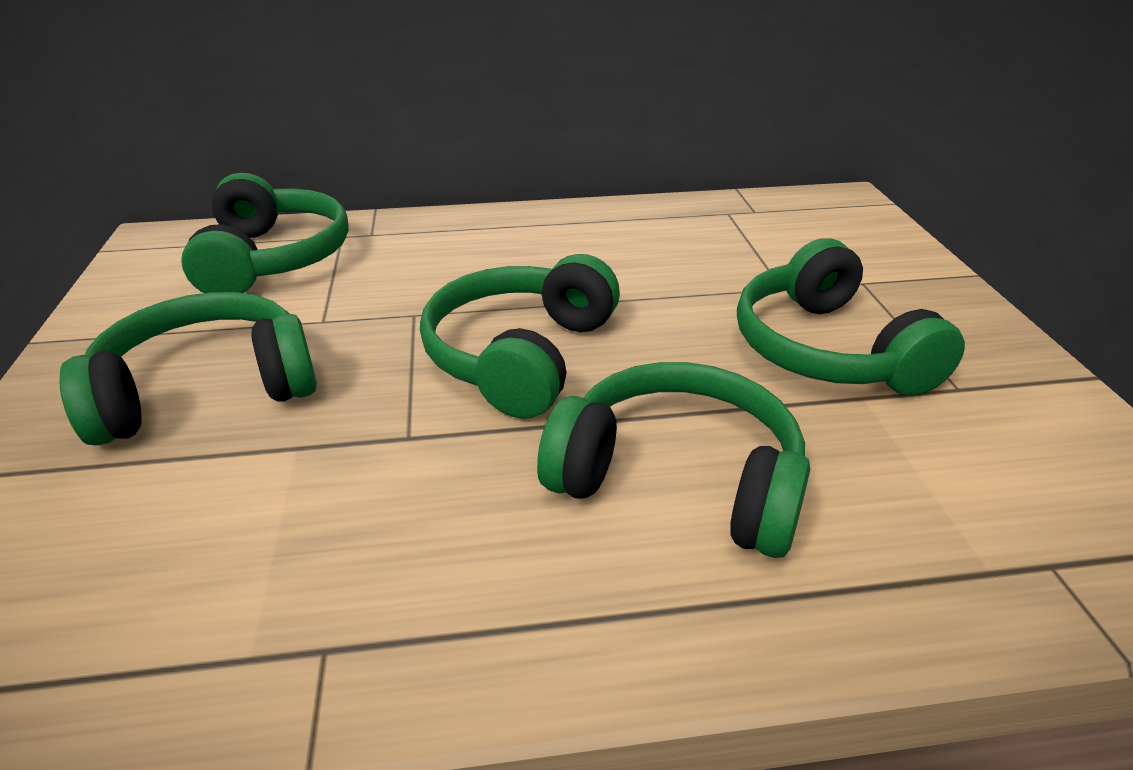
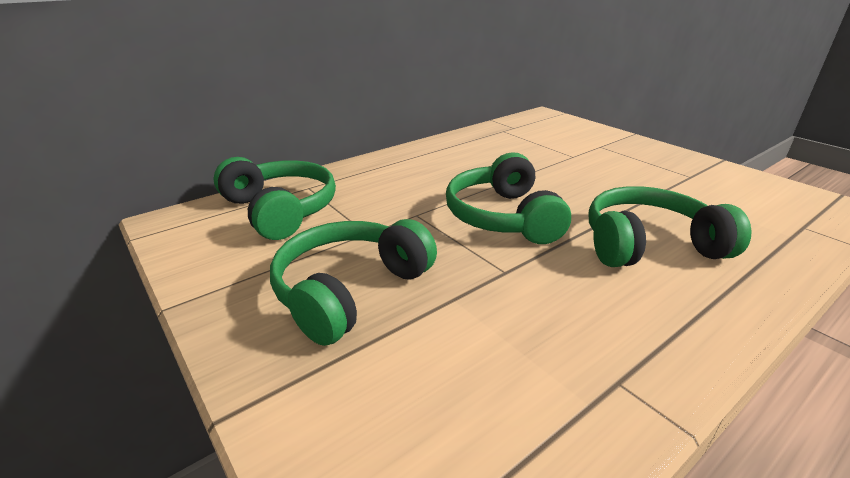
camera: 30 degrees left, 5 degrees down
green headphones [737,238,965,396] -> none

